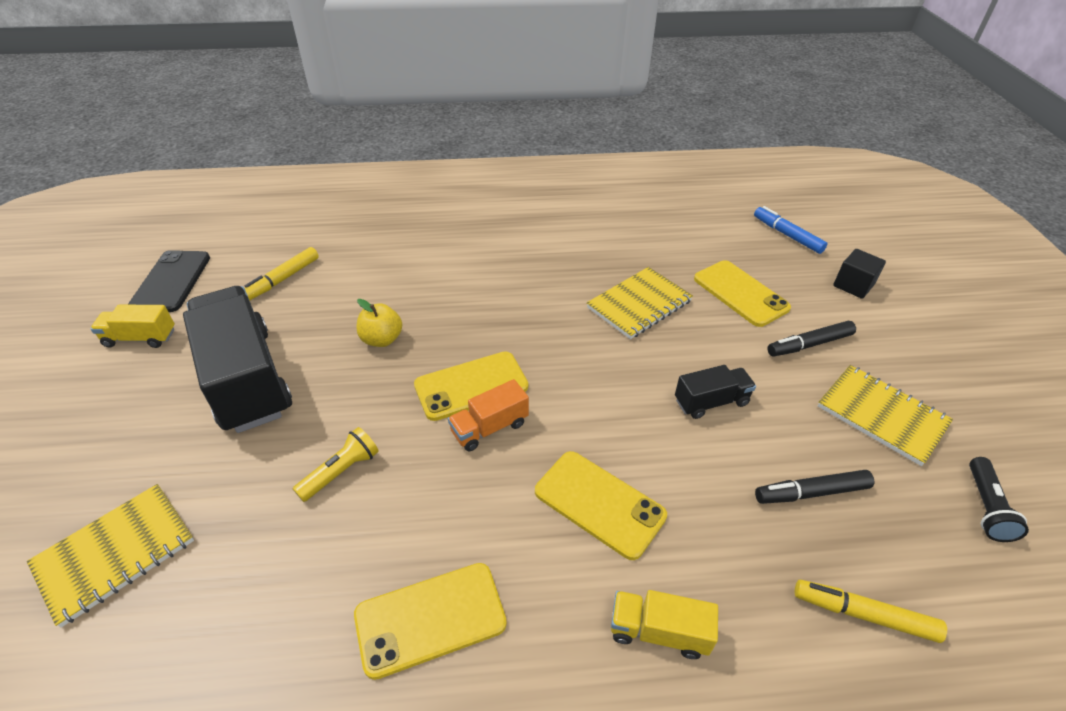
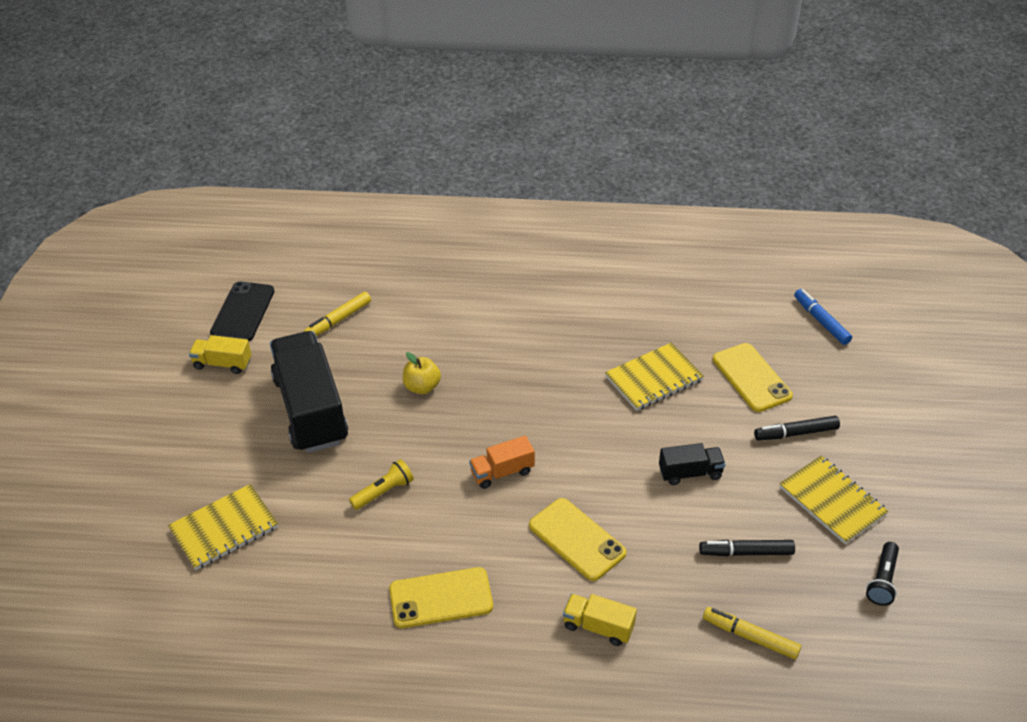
camera: 10 degrees right, 0 degrees up
yellow phone [414,352,528,421] -> none
black cube [833,249,886,299] -> none

